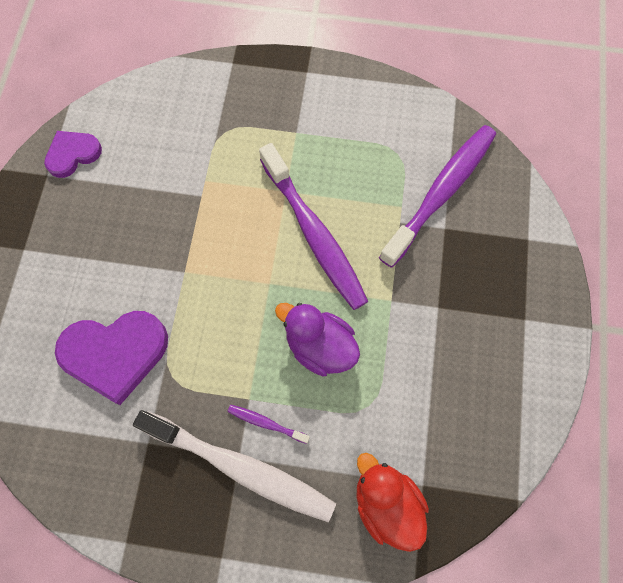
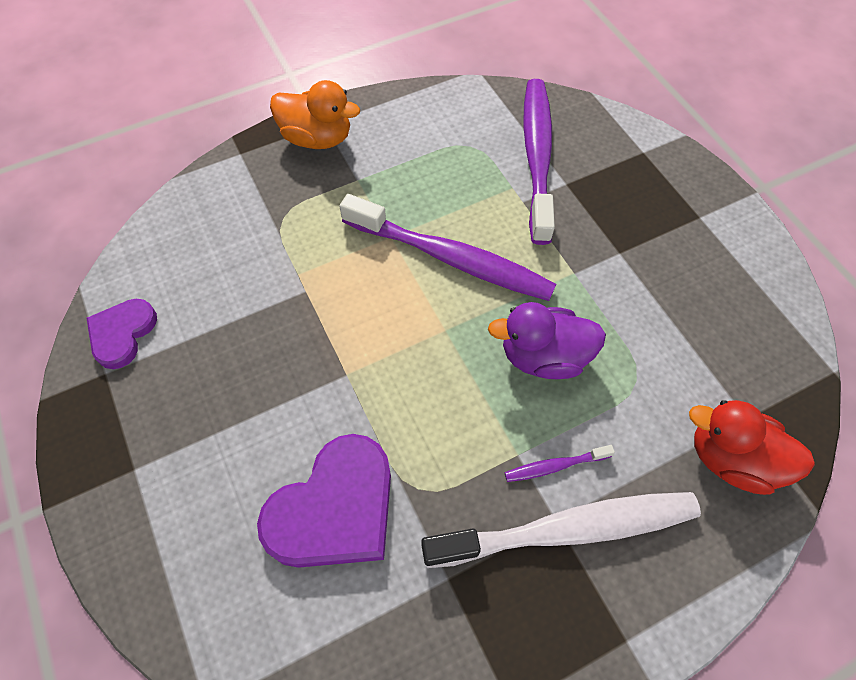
camera: 35 degrees left, 10 degrees down
none -> orange duck [270,80,360,149]

